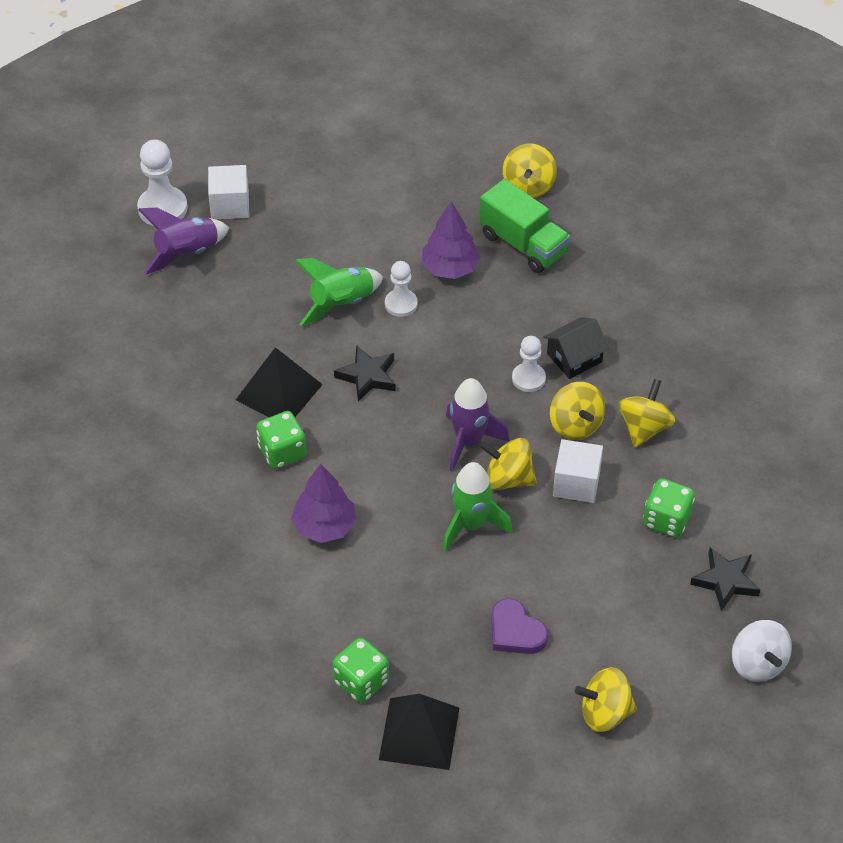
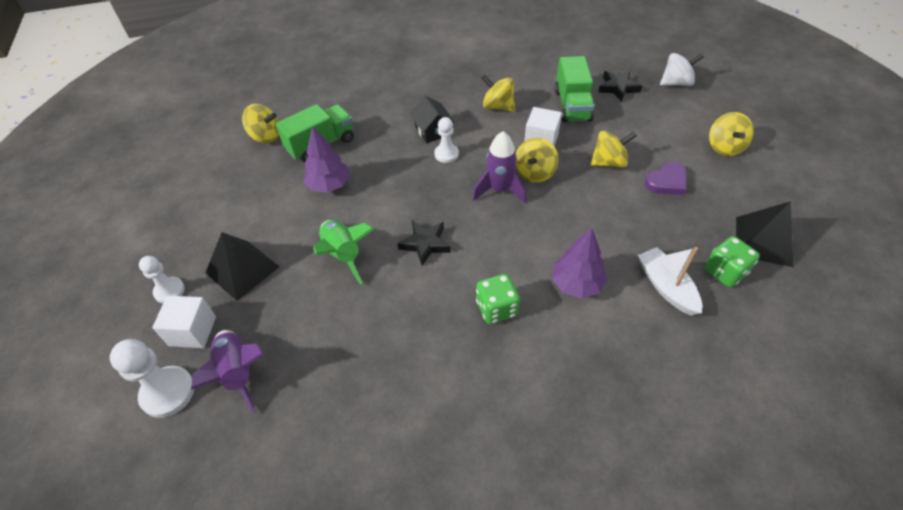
camera: 80 degrees left, 0 degrees up
black pyramid [236,347,323,417] -> black pyramid moved to [205,232,280,301]
white pawn [385,261,418,317] -> white pawn moved to [139,256,185,303]
green rocket [443,462,513,552] -> none
yellow spinning top [550,382,605,440] -> yellow spinning top moved to [590,131,637,168]
green dice [643,478,695,538] -> green truck [555,56,595,123]
none -> white boat [638,247,702,315]

